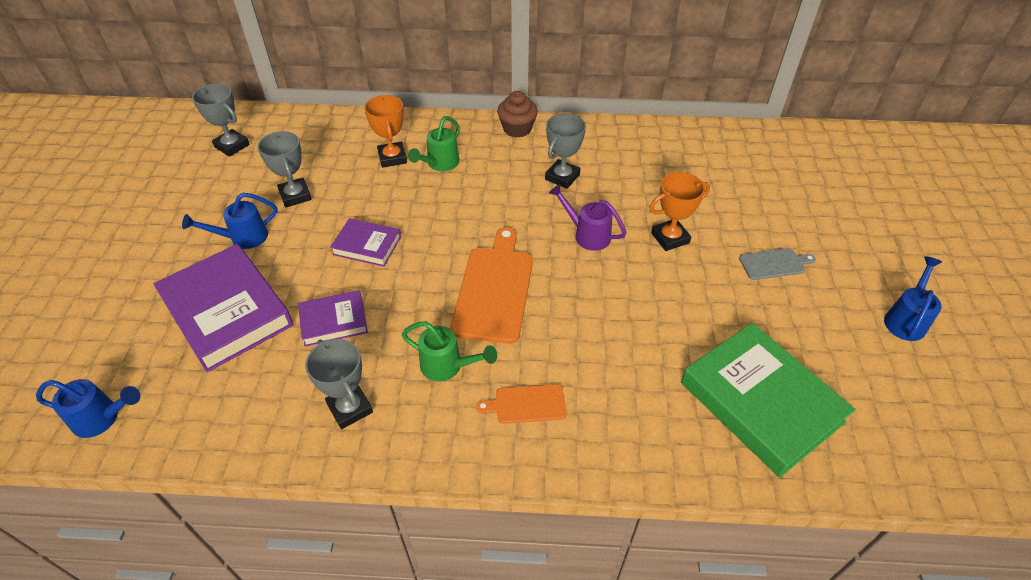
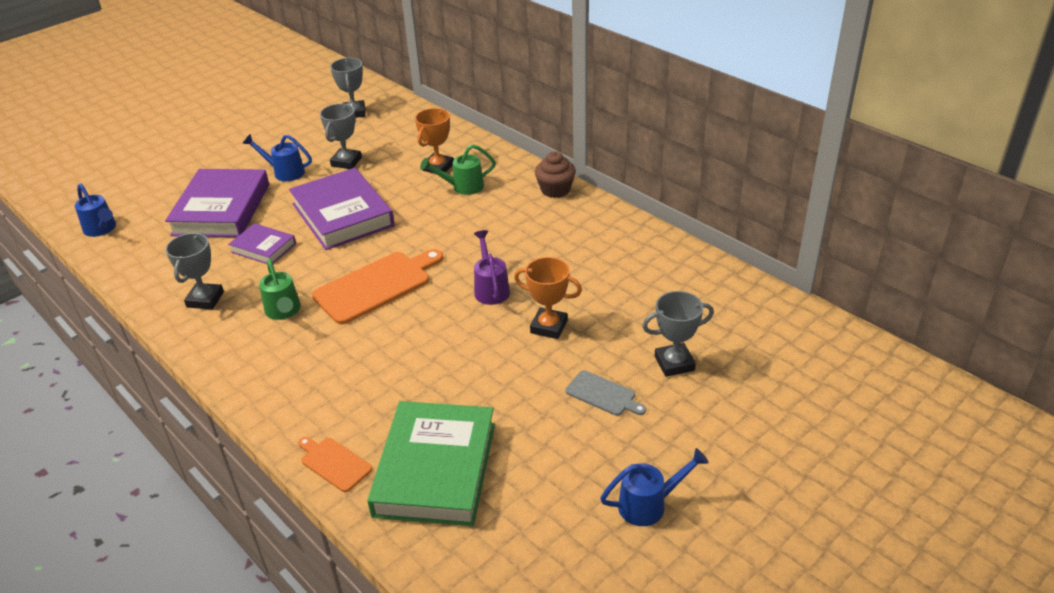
camera: 45 degrees right, 10 degrees down
purple book [330,218,401,267] -> purple book [289,168,395,250], size x1.91
orange cutting board [476,384,566,424] -> orange cutting board moved to [298,437,372,492]
grey trophy [545,114,586,189] -> grey trophy moved to [642,291,714,377]

